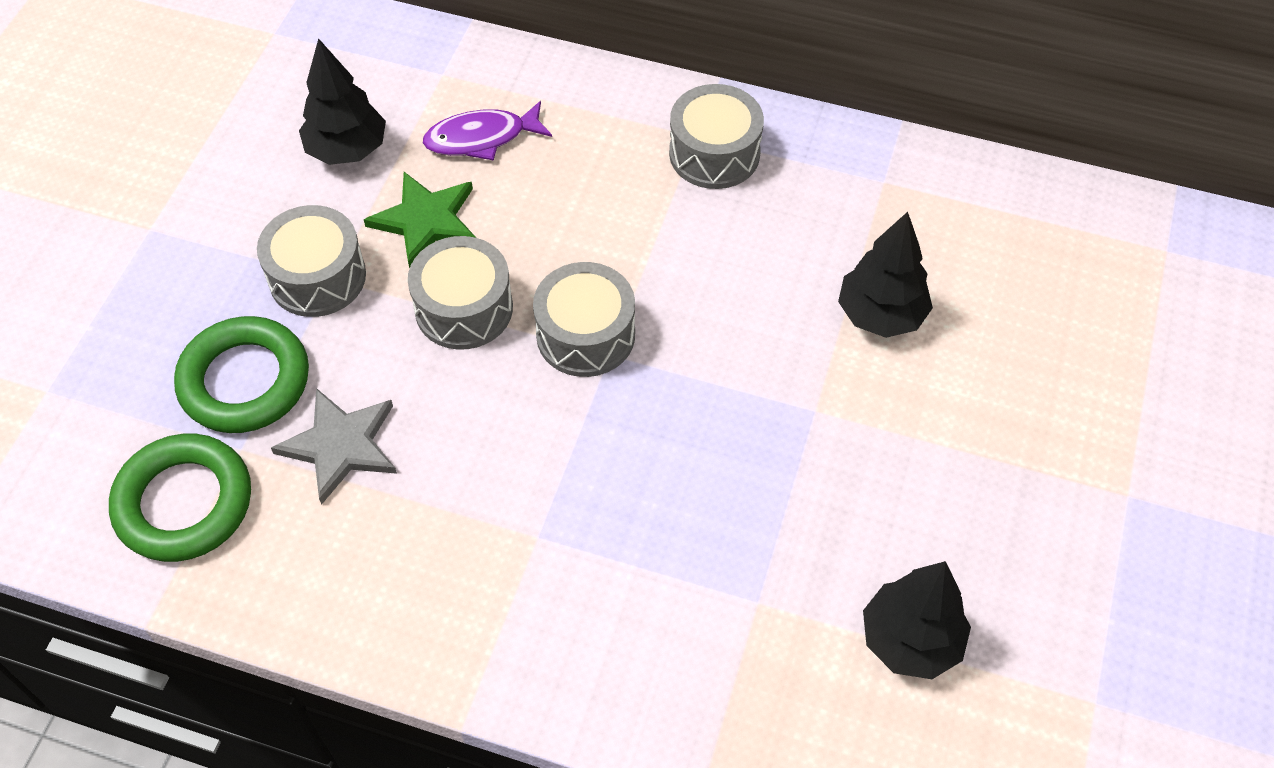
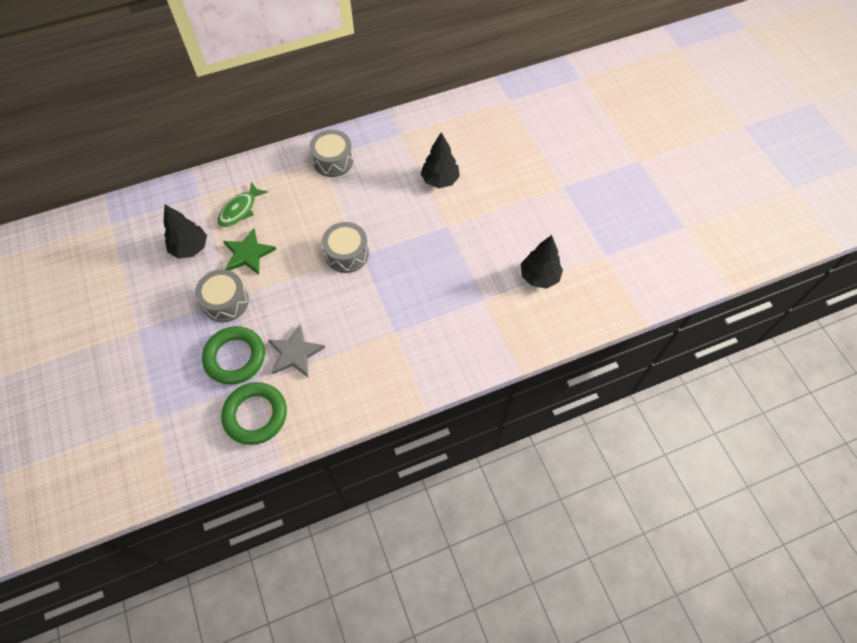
camera: 40 degrees left, 5 degrees up
grey drum [408,236,513,350] -> none
purple fish [423,101,552,161] -> green fish [218,182,268,227]

